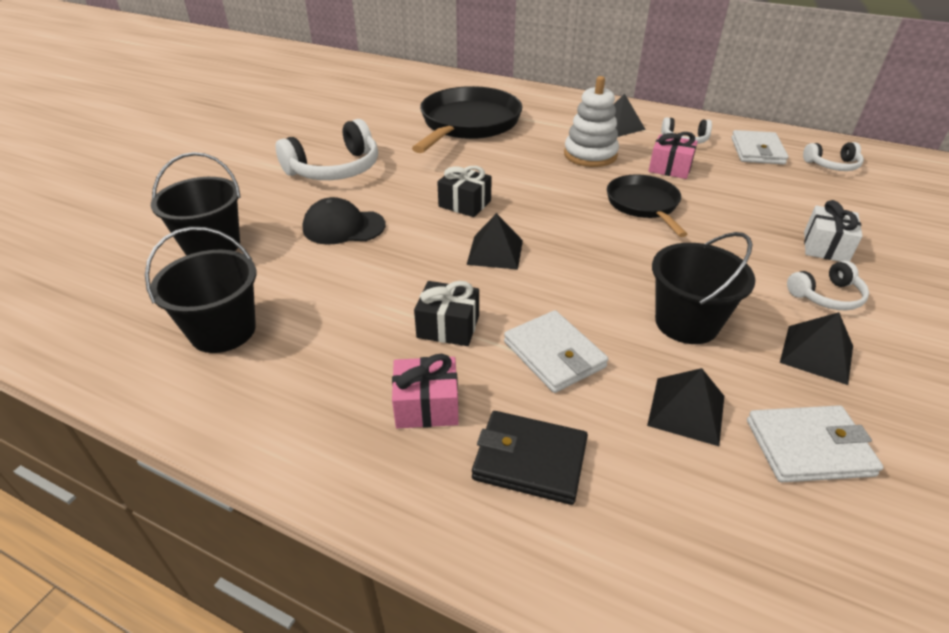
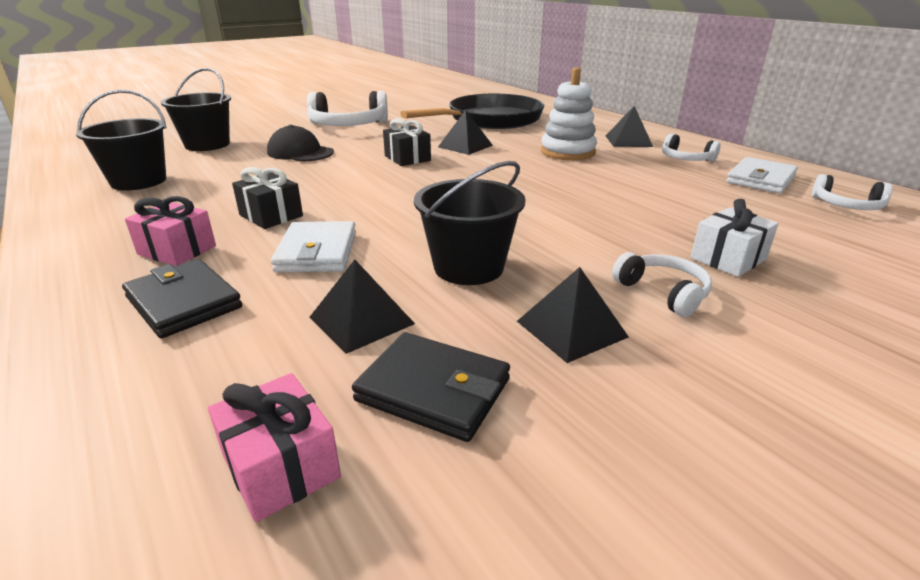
camera: 30 degrees right, 10 degrees down
black pyramid [467,213,523,270] -> black pyramid moved to [438,110,493,155]
black pan [607,174,687,237] -> none
pink gift [649,132,698,179] -> pink gift moved to [208,373,341,522]
white wallet [747,405,883,482] -> black wallet [352,332,510,442]
white headphones [787,261,869,310] -> white headphones turned 135 degrees counterclockwise [612,252,712,317]

